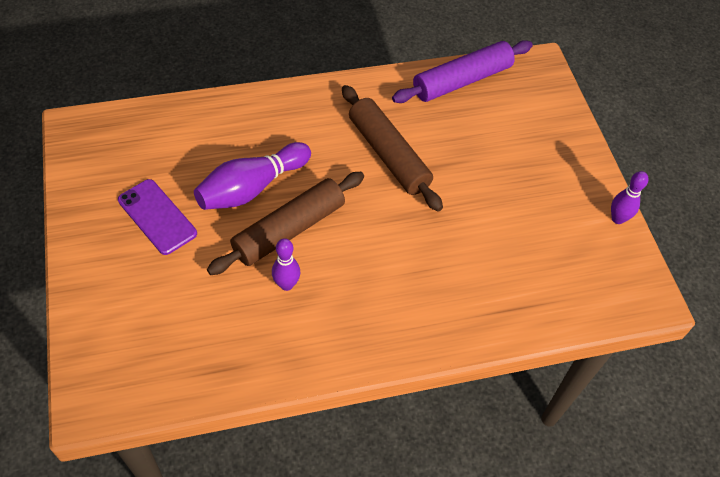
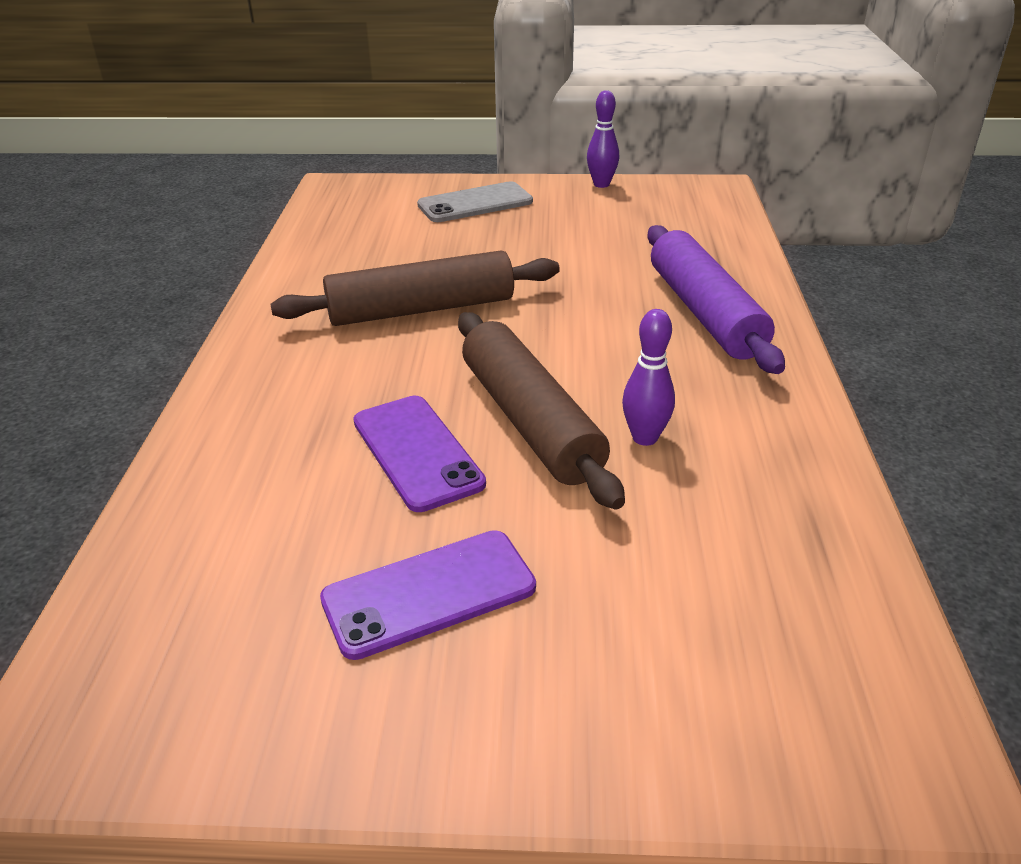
camera: 70 degrees left, 20 degrees down
purple bowling pin [194,142,311,210] -> purple phone [353,396,486,512]
purple rolling pin [392,40,533,103] -> purple rolling pin moved to [647,225,785,374]
none -> grey phone [417,181,533,222]

